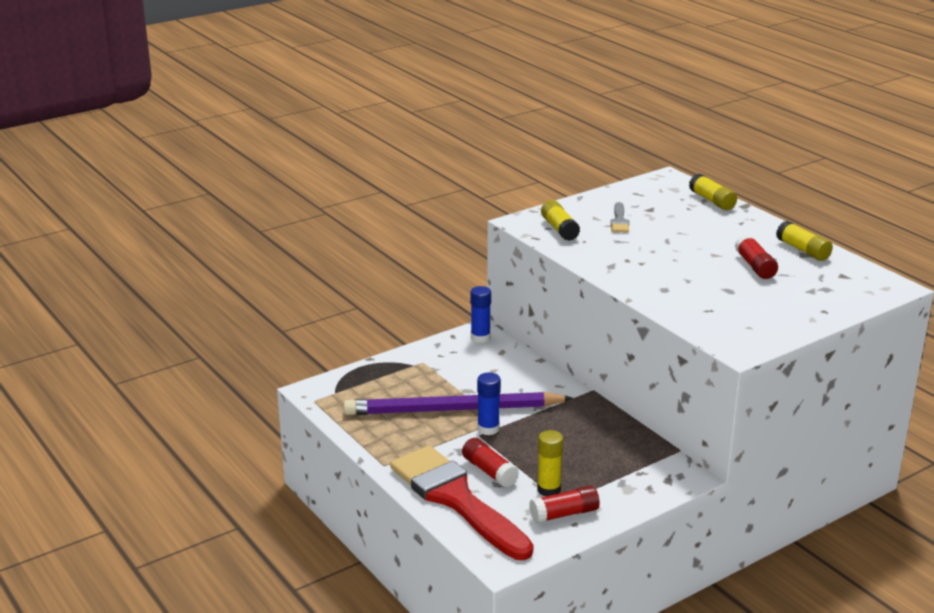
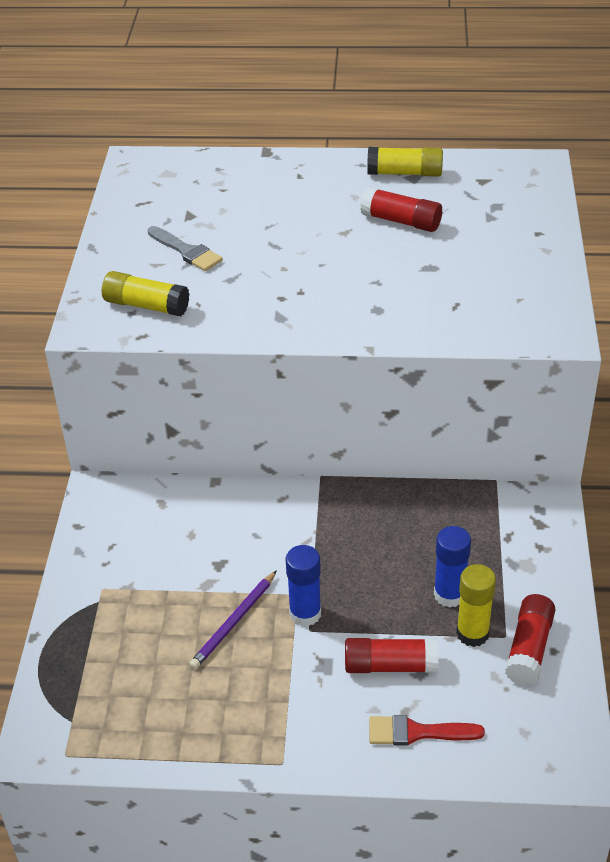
camera: 50 degrees left, 15 degrees up
purple pencil [343,392,573,415] -> purple pencil [189,570,277,670], size x0.42
red brush [390,445,533,560] -> red brush [369,715,485,746], size x0.40
blue glue stick [470,286,491,343] -> blue glue stick moved to [434,526,471,608]
yellow glue stick [689,173,737,210] -> none

